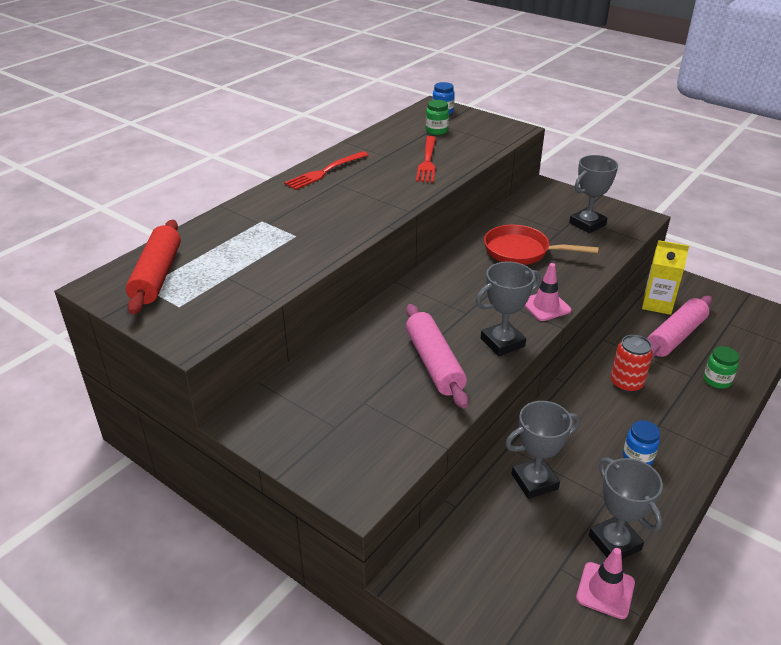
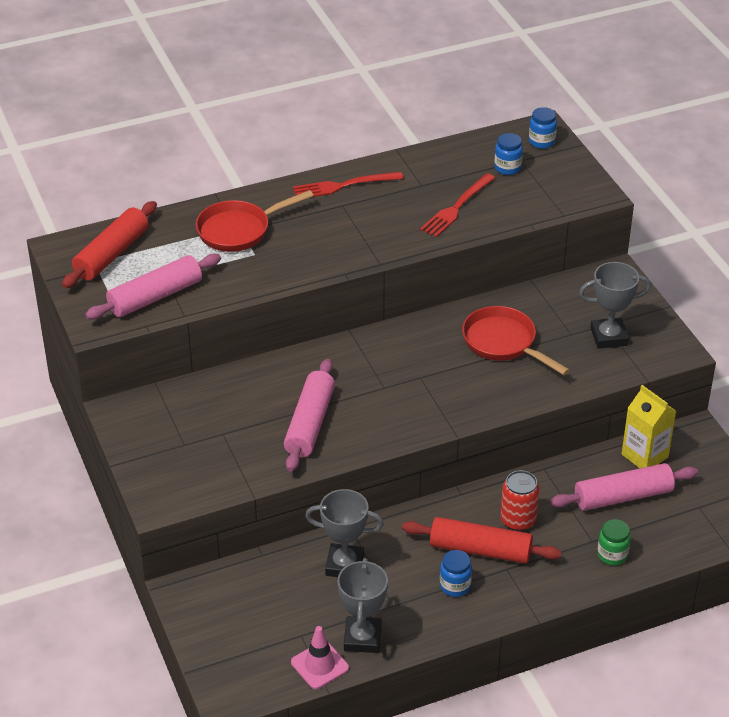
camera: 30 degrees right, 5 degrees up
green jar [426,100,449,135] -> blue jar [494,133,523,175]
grey trophy [476,261,541,356] -> none
pink traffic cone [525,263,571,321] -> none
none -> pink rolling pin [85,254,221,319]
none -> red pan [196,190,314,252]
none -> red rolling pin [402,517,562,564]

